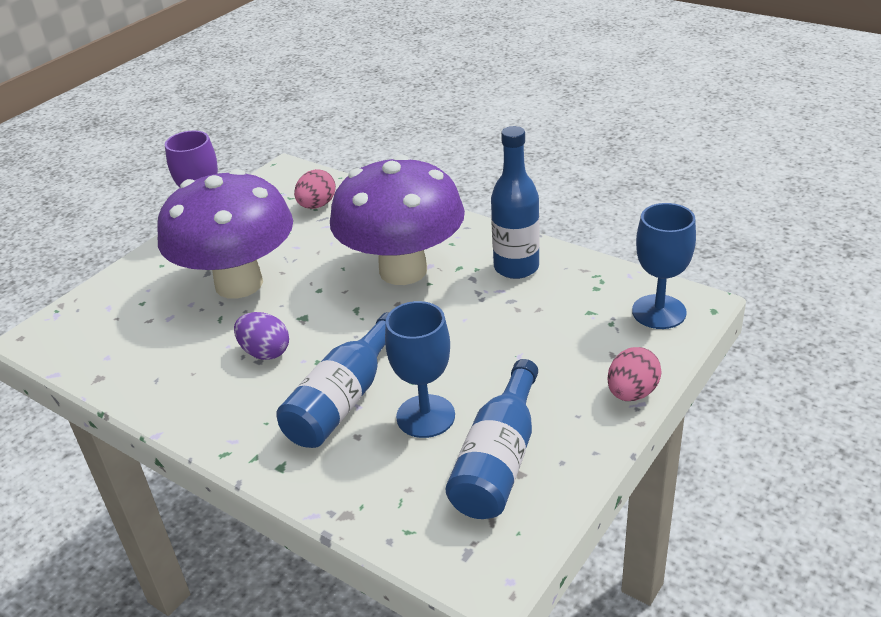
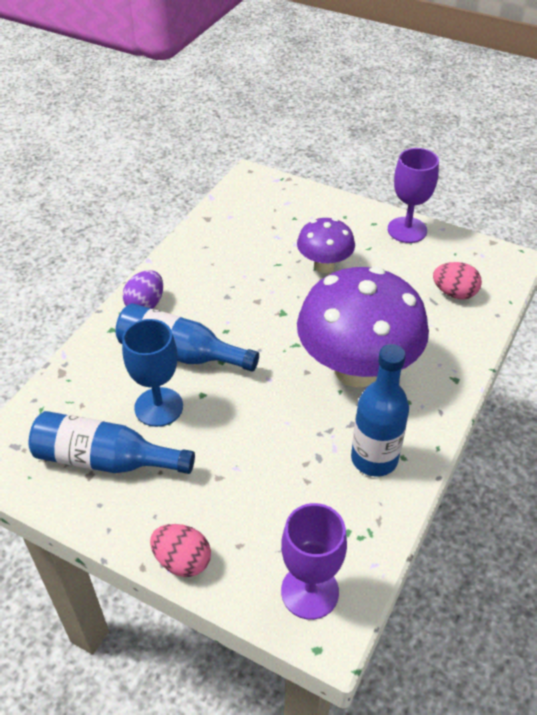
camera: 80 degrees right, 10 degrees up
purple mushroom [157,169,293,299] -> purple mushroom [297,218,355,273], size x0.52
purple egg [234,312,289,360] -> purple egg moved to [123,270,163,309]
blue goblet [632,203,696,329] -> purple goblet [281,503,347,620]

